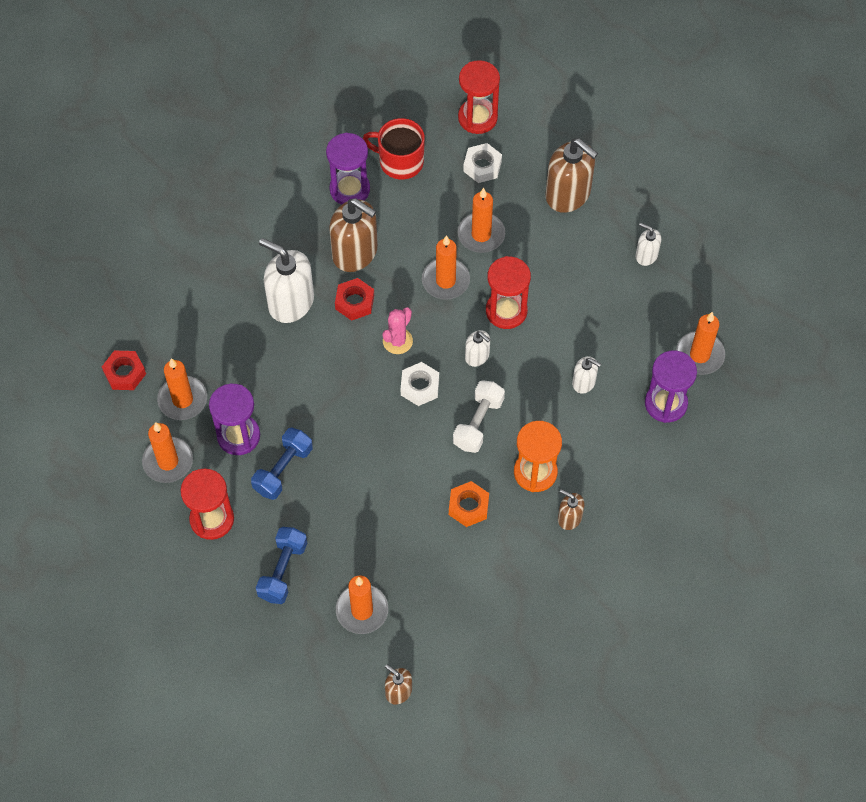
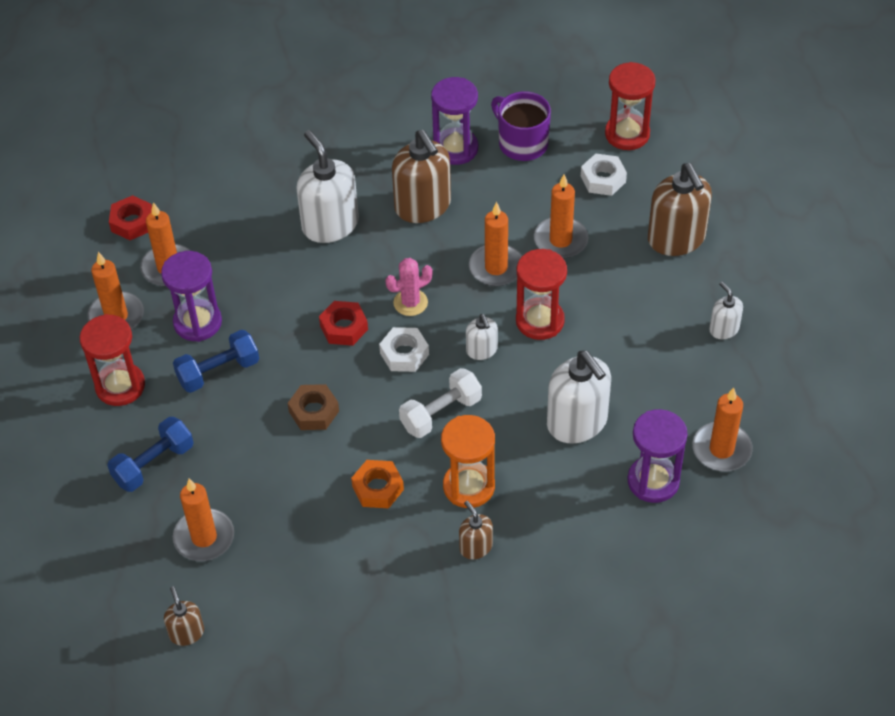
camera: 30 degrees right, 10 degrees down
red nut [335,278,374,321] -> red nut moved to [319,301,368,346]
red mug [362,118,425,179] -> purple mug [491,91,551,161]
white soap dispenser [572,356,601,394] -> white soap dispenser [547,351,611,444], size x1.95
none -> brown nut [288,384,339,430]

